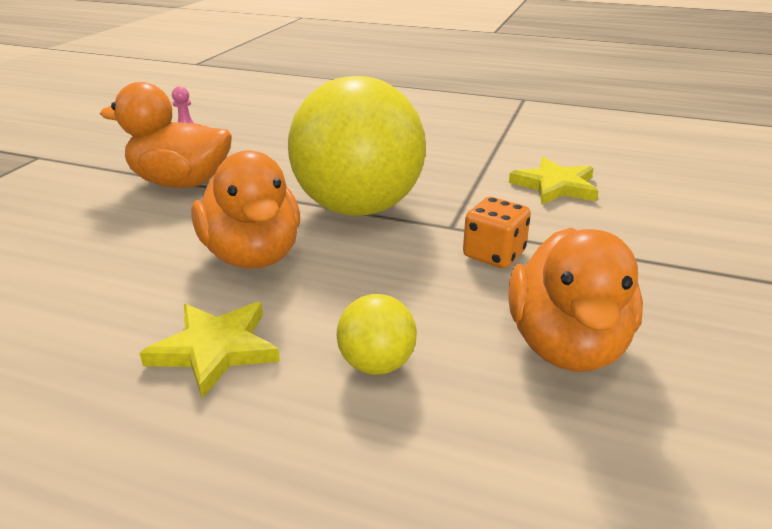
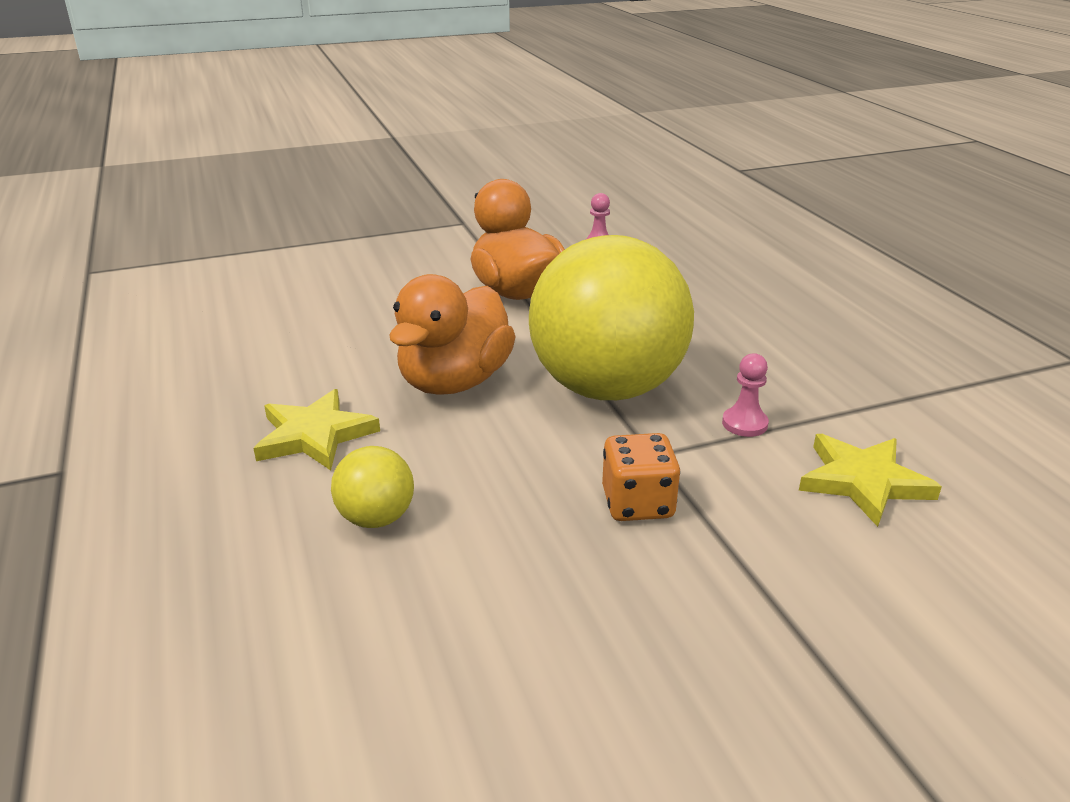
camera: 50 degrees right, 0 degrees up
orange duck [508,228,643,372] -> none
none -> pink pawn [722,353,769,437]

